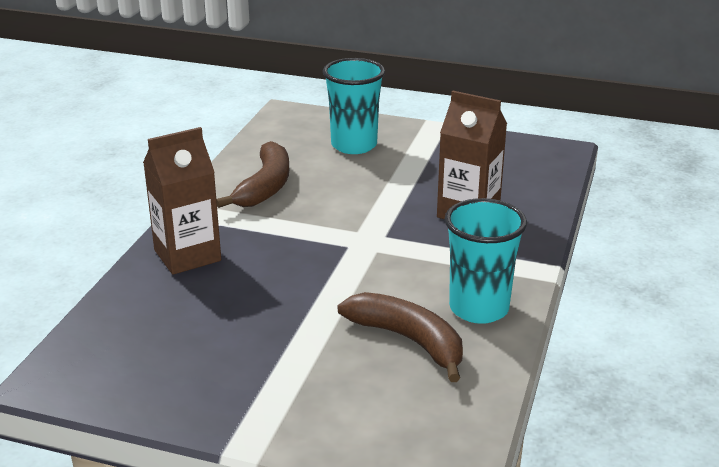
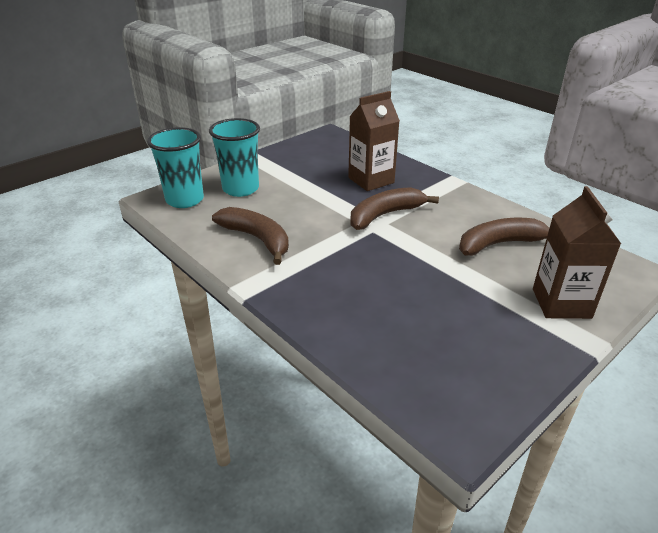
camera: 60 degrees left, 5 degrees up
brown carton [143,127,221,275] -> brown carton moved to [533,186,621,319]
turquoise cup [445,198,527,324] -> turquoise cup moved to [147,127,204,208]
none -> brown banana [350,187,439,230]

